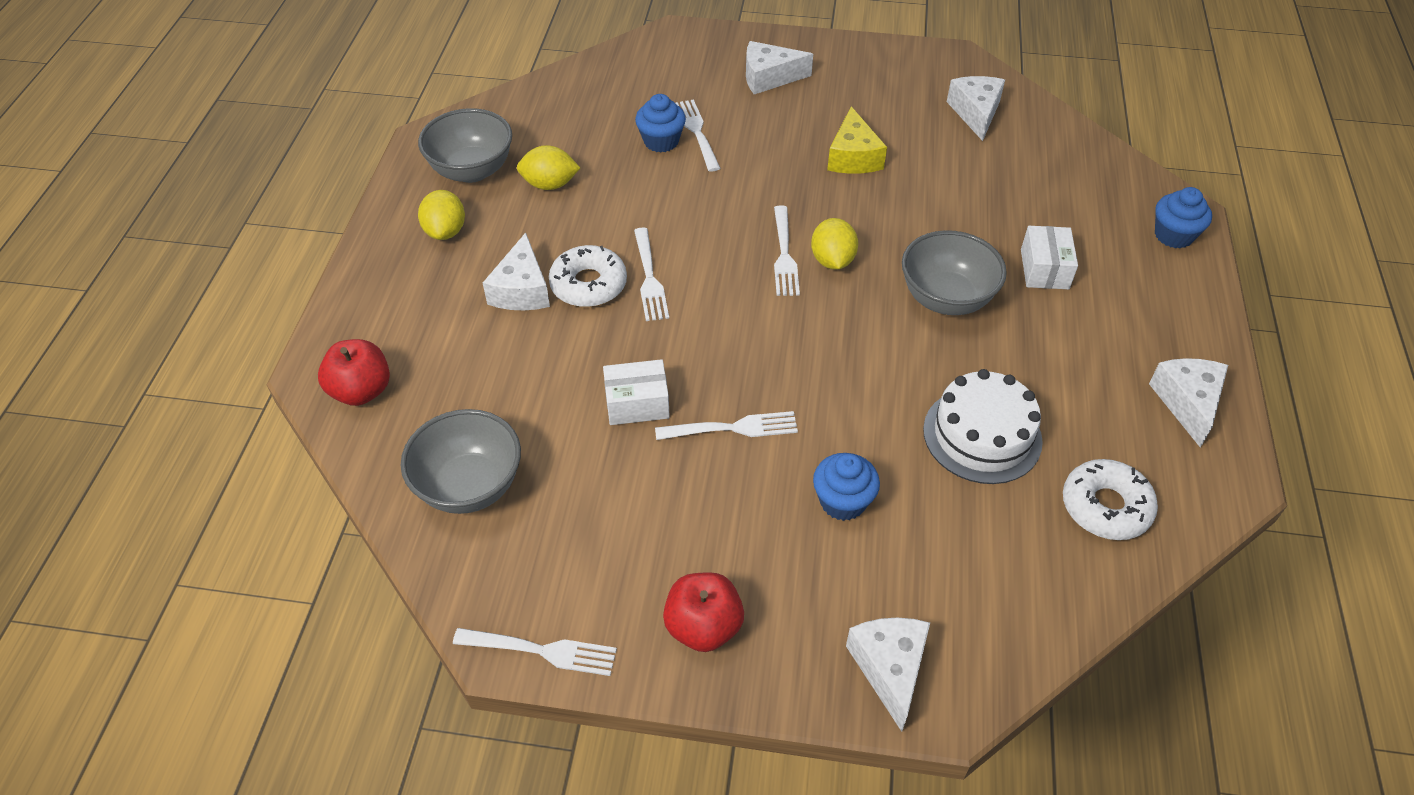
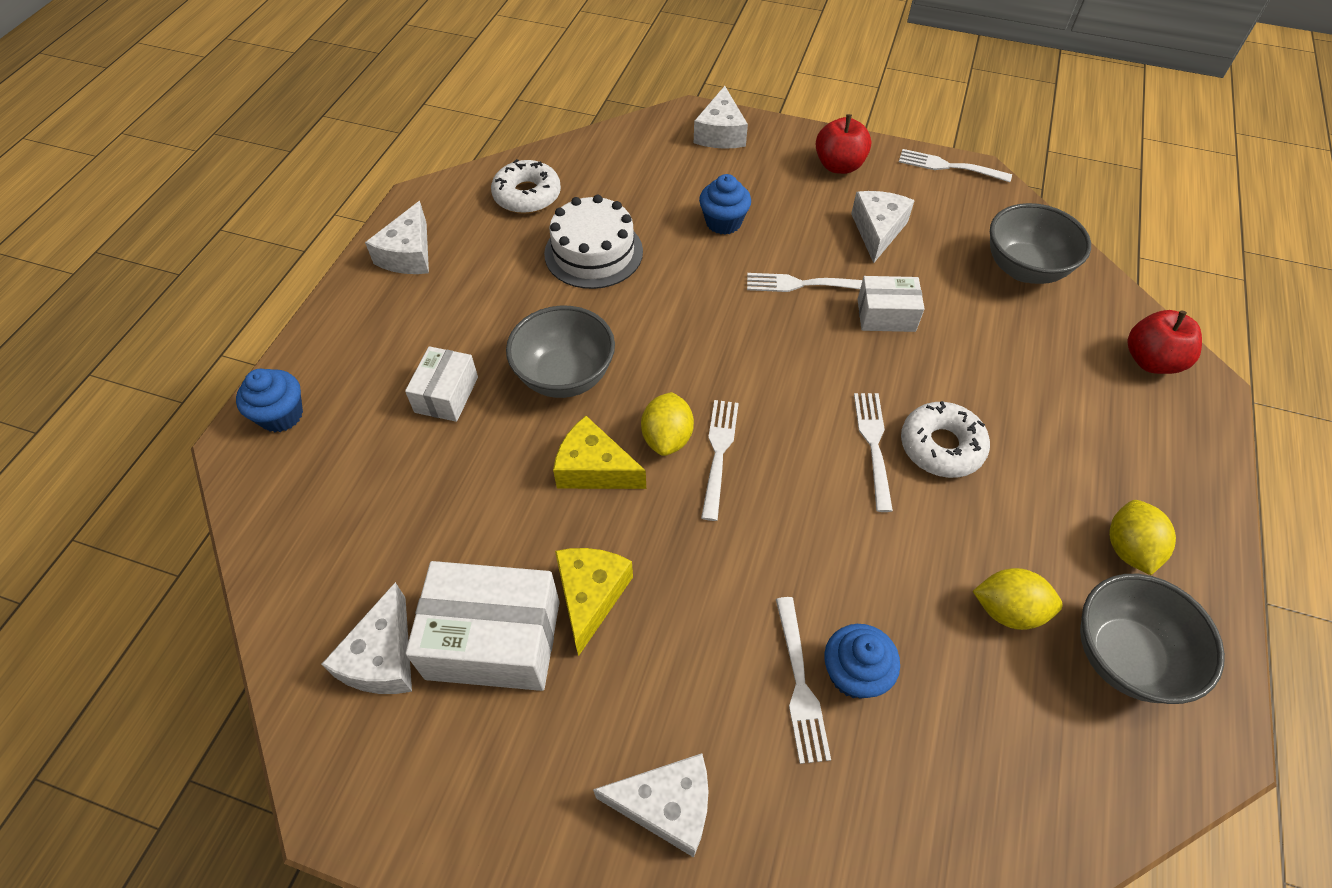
camera: 170 degrees left, 5 degrees up
white cheese [483,233,550,310] -> white cheese moved to [851,191,915,263]
none -> white box [405,561,560,691]
none -> yellow cheese [553,416,646,489]

